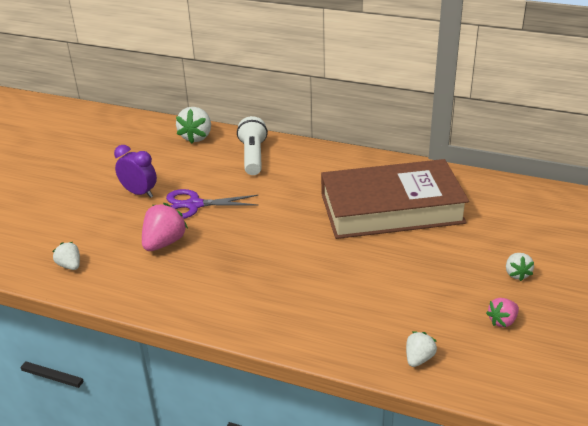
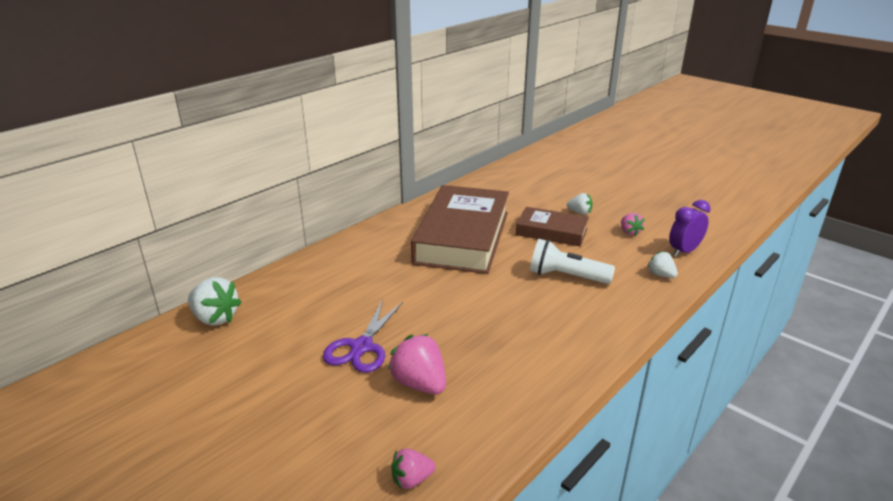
camera: 70 degrees left, 5 degrees down
white strawberry [52,242,80,270] -> pink strawberry [391,449,436,489]
purple clock [114,145,157,198] -> purple clock moved to [669,200,711,257]
white flashlight [237,116,268,175] -> white flashlight moved to [530,239,615,284]
none -> brown book [516,207,589,247]

